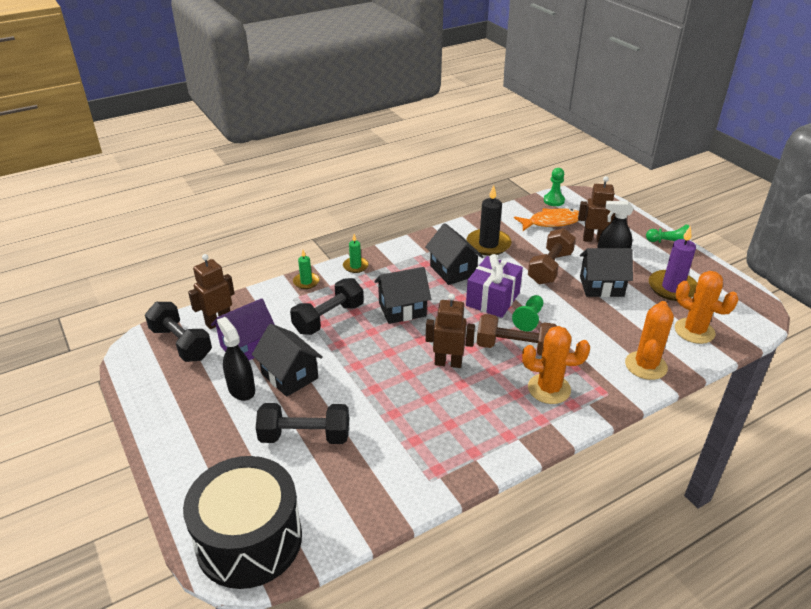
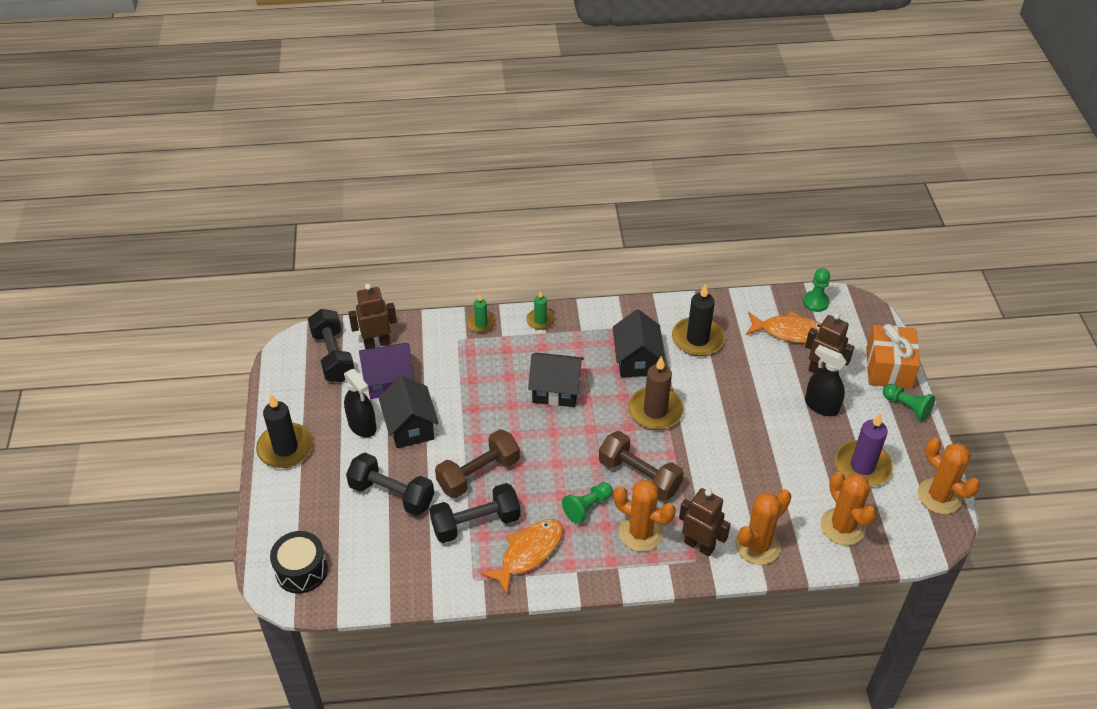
camera: 25 degrees right, 10 degrees up
black drum [183,456,302,589] -> black drum [270,531,328,594], size x0.56
black spray bottle [217,317,255,401] -> black spray bottle turned 150 degrees clockwise [344,369,377,438]
black dumbbell [290,278,364,335] -> black dumbbell moved to [429,483,521,543]
brown robot [426,293,475,368] -> brown robot moved to [679,488,731,556]
purple gift [466,254,523,318] -> brown candle [628,356,684,430]
green pawn [512,295,543,331] -> green pawn moved to [562,482,613,524]
brown dumbbell [528,228,576,284] -> brown dumbbell moved to [435,429,520,498]
black house [580,248,633,297] -> none
none -> black candle [256,394,313,468]
none -> orange fish [481,519,563,595]
none -> orange gift [866,324,920,389]
none -> orange cactus [918,438,980,514]

